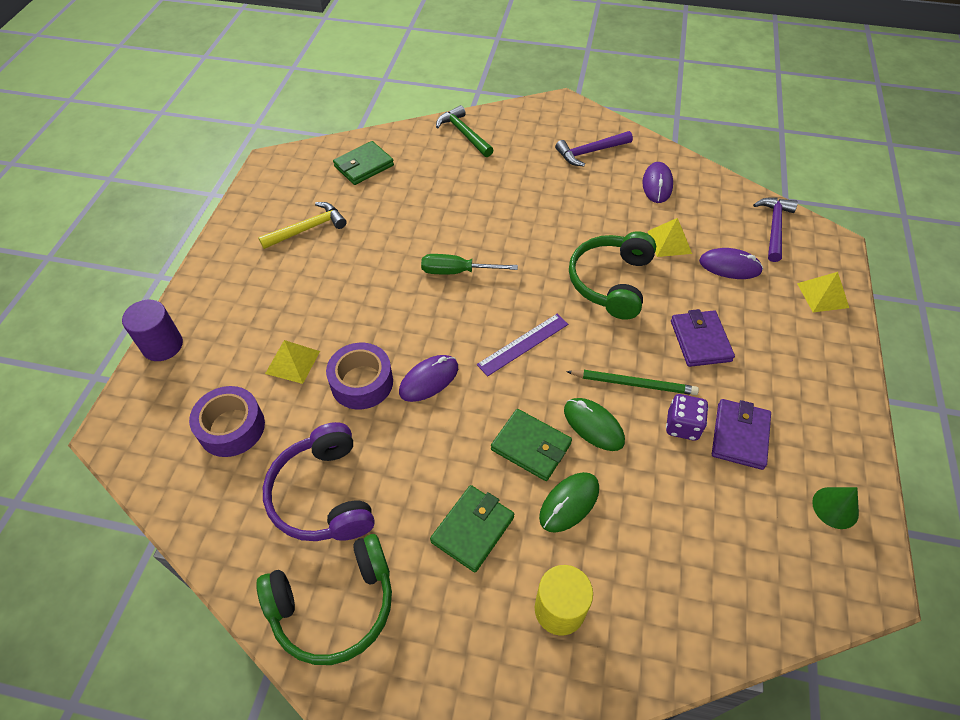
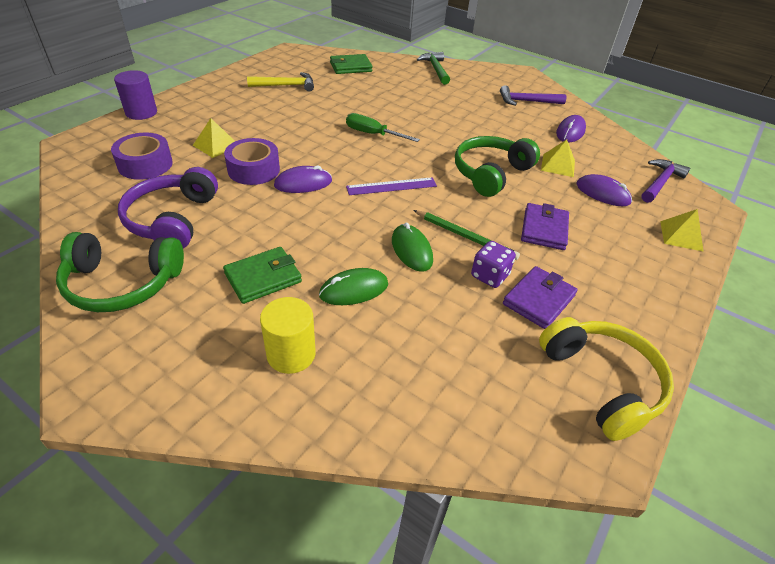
camera: 20 degrees right, 10 degrees down
green wallet [491,409,572,481] -> none
green cone [812,487,859,529] -> yellow headphones [539,317,674,441]

